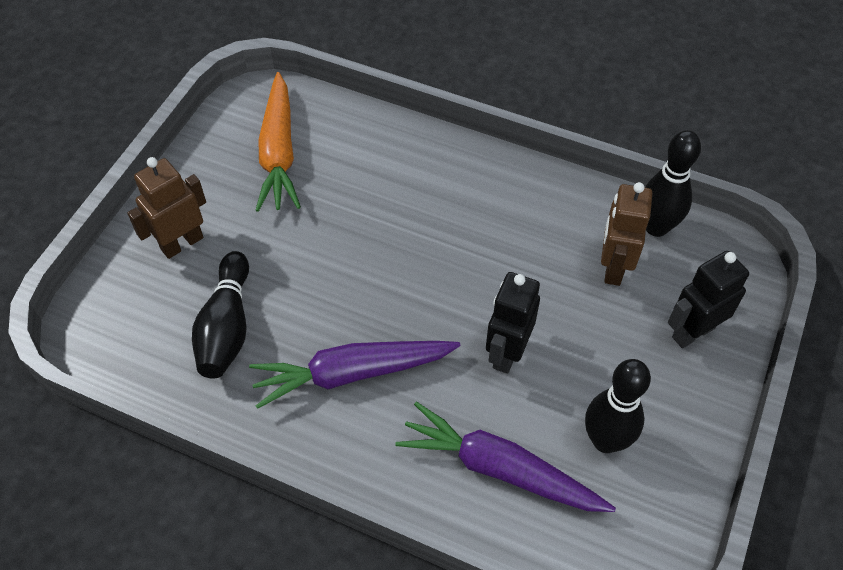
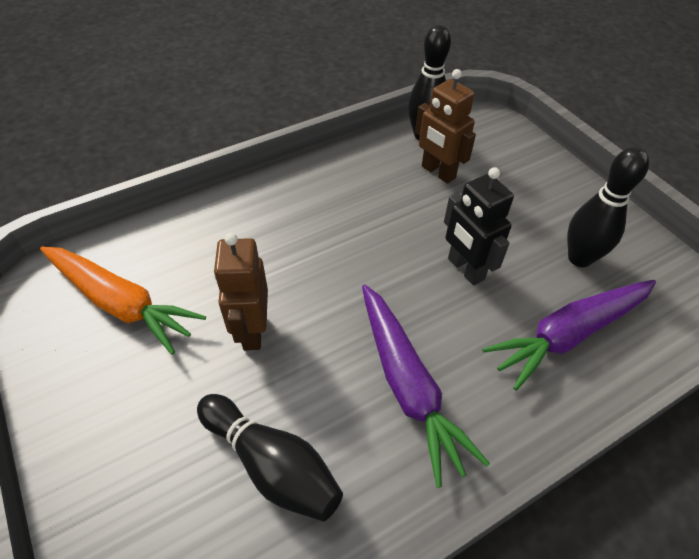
camera: 55 degrees left, 5 degrees down
brown robot [127,157,206,259] -> brown robot moved to [214,233,268,351]
purple carrot [249,341,461,409] -> purple carrot turned 45 degrees counterclockwise [362,284,490,488]
black robot [668,251,749,348] -> none

